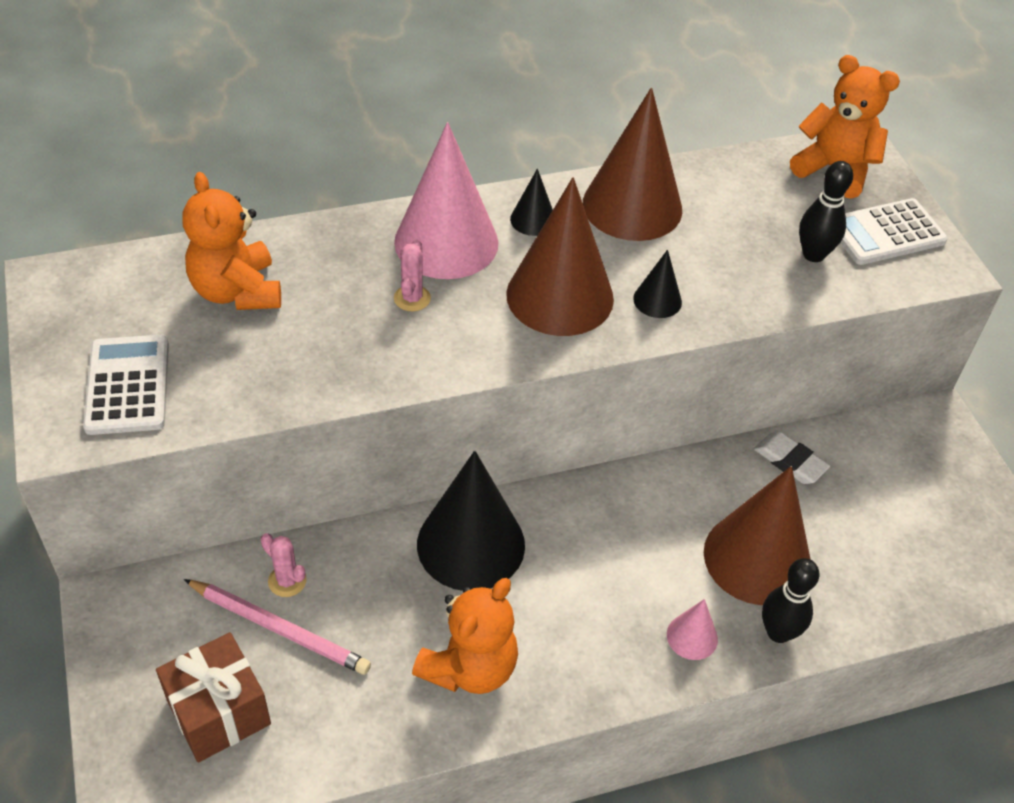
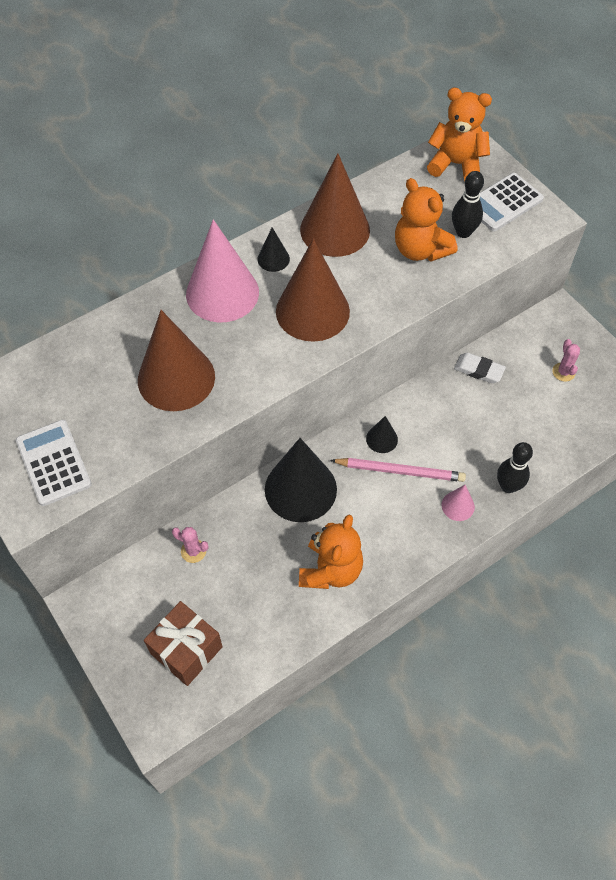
camera: 15 degrees left, 10 degrees up
orange teddy bear [182,172,281,310] -> orange teddy bear moved to [395,178,457,262]
pink pencil [184,579,371,675] -> pink pencil moved to [330,458,466,482]
pink cactus [394,239,431,311] -> pink cactus moved to [552,339,580,382]
black cone [633,250,682,318] -> black cone moved to [366,416,398,453]
brown cone [704,466,811,605] -> brown cone moved to [138,310,215,411]

